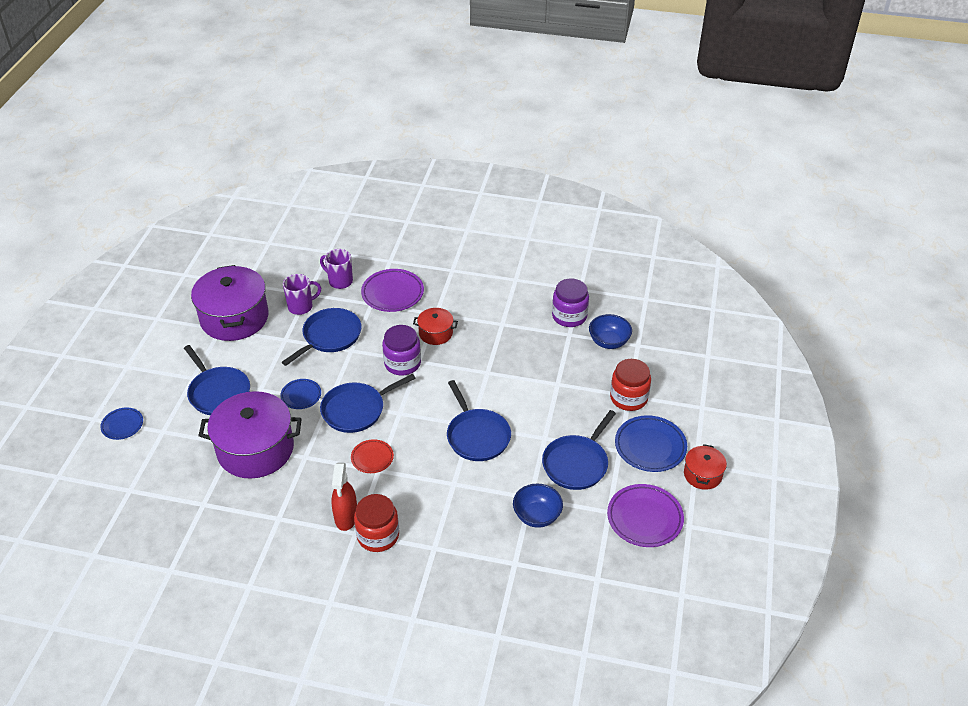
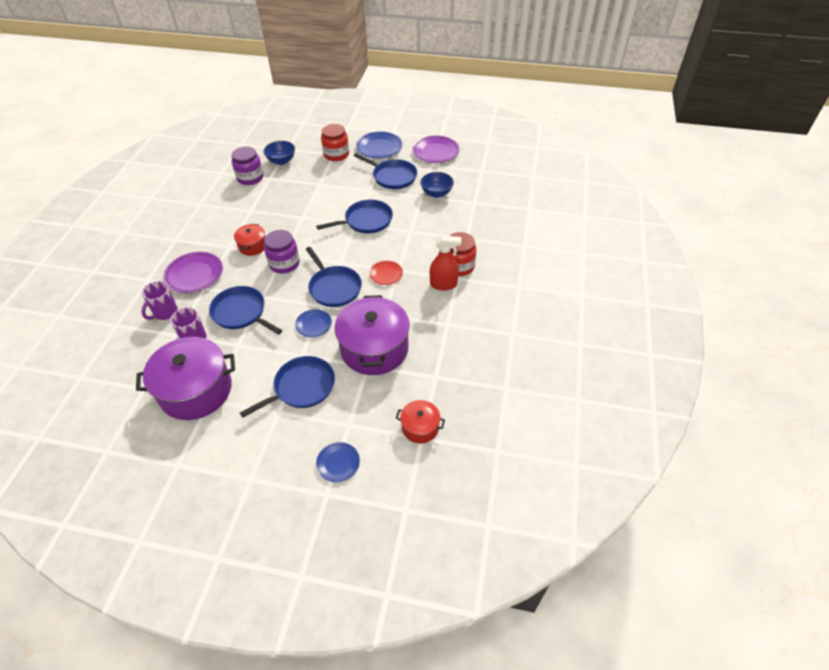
camera: 90 degrees left, 5 degrees up
red pot [684,444,727,490] -> red pot moved to [396,400,445,444]

